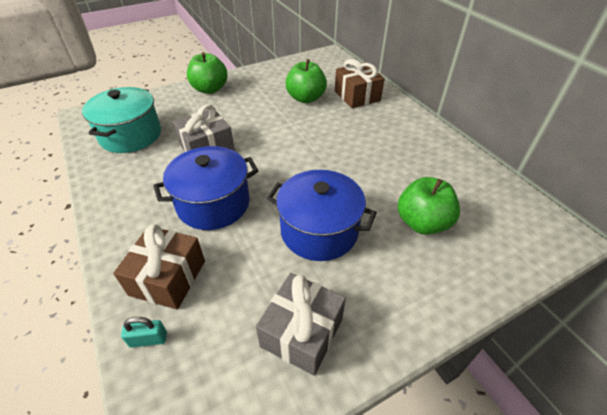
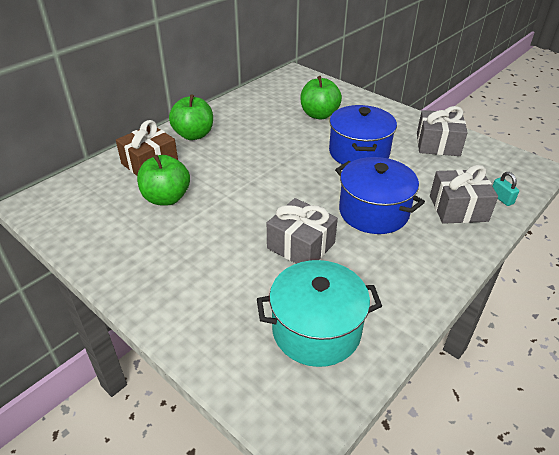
camera: 110 degrees left, 5 degrees down
brown gift [113,224,205,309] -> grey gift [430,165,498,224]
green apple [187,52,228,94] -> green apple moved to [169,94,213,140]

